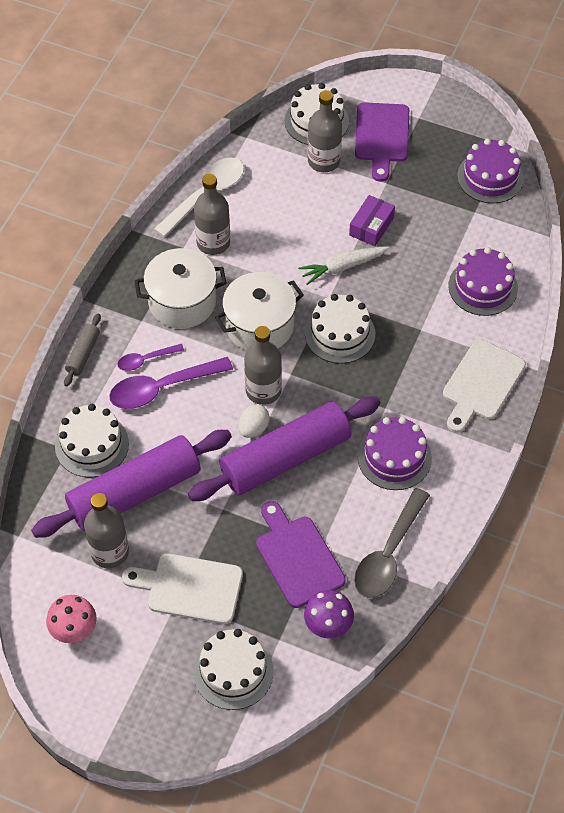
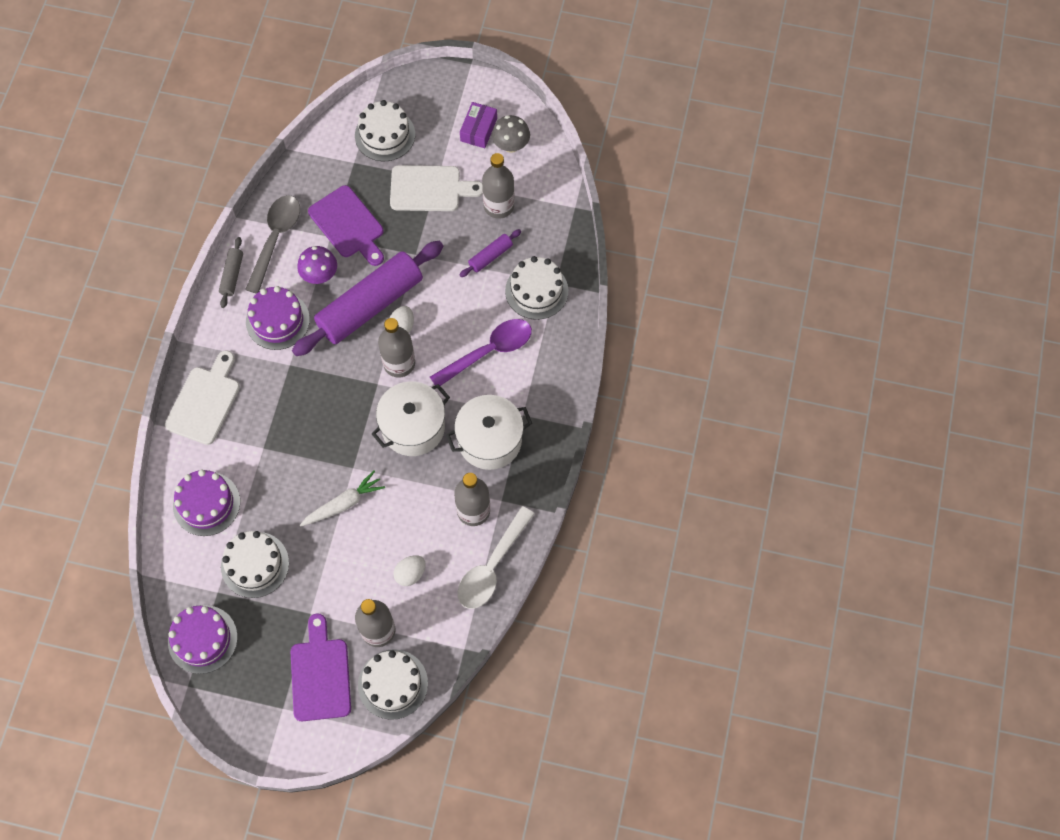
camera: 170 degrees right, 10 degrees up
purple rolling pin [31,430,232,538] -> purple rolling pin [460,229,521,277], size x0.43
pink mushroom [46,595,97,643] -> grey mushroom [492,115,530,153]
grey rolling pin [64,314,101,386] -> grey rolling pin moved to [219,237,243,308]
purple spoon [117,344,184,371] -> none
purple mushroom [304,590,354,638] -> purple mushroom moved to [297,246,337,284]
white cake [305,294,375,364] -> white cake moved to [221,531,289,598]
purple box [349,195,395,246] -> purple box moved to [460,102,497,148]
none -> white egg [393,555,426,586]

